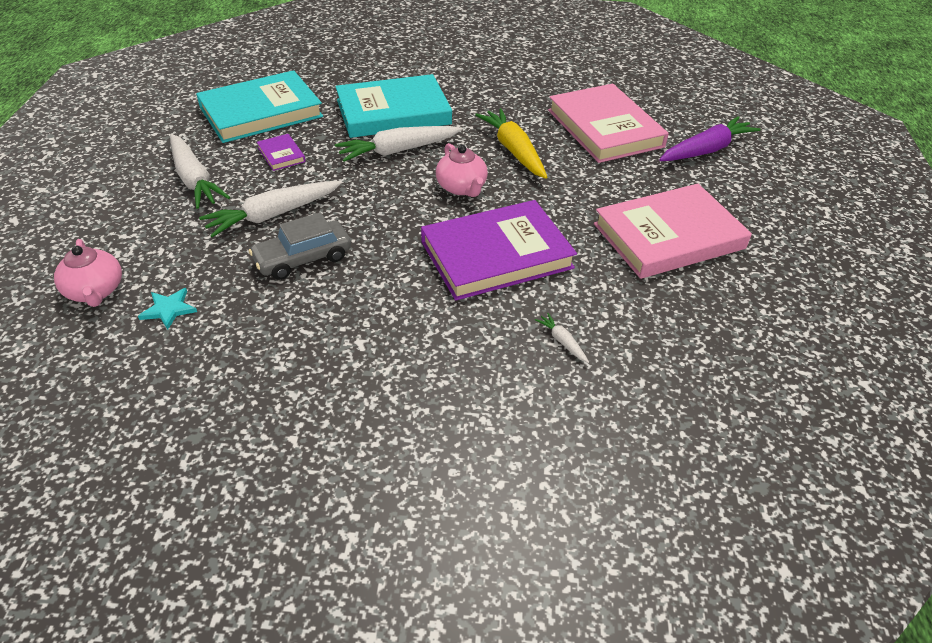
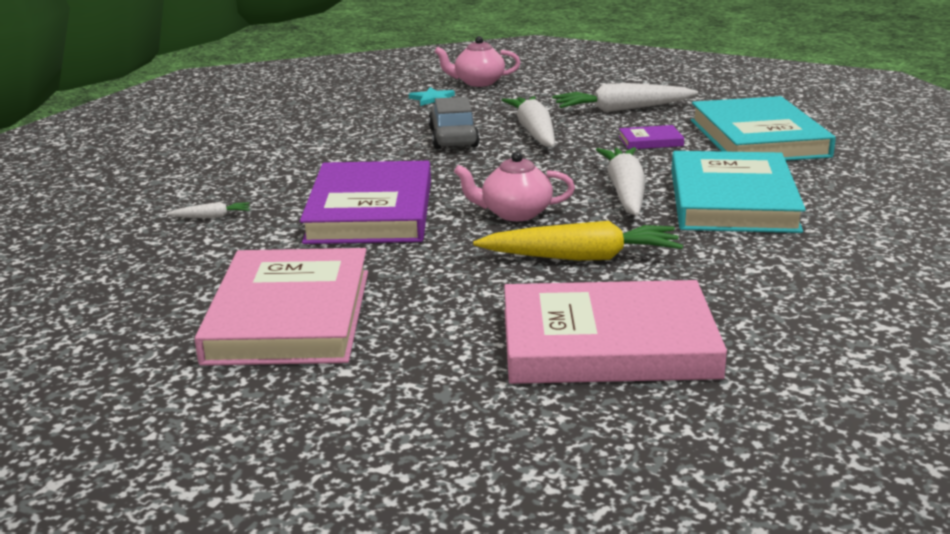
camera: 115 degrees right, 20 degrees down
purple carrot [659,116,761,161] -> none

